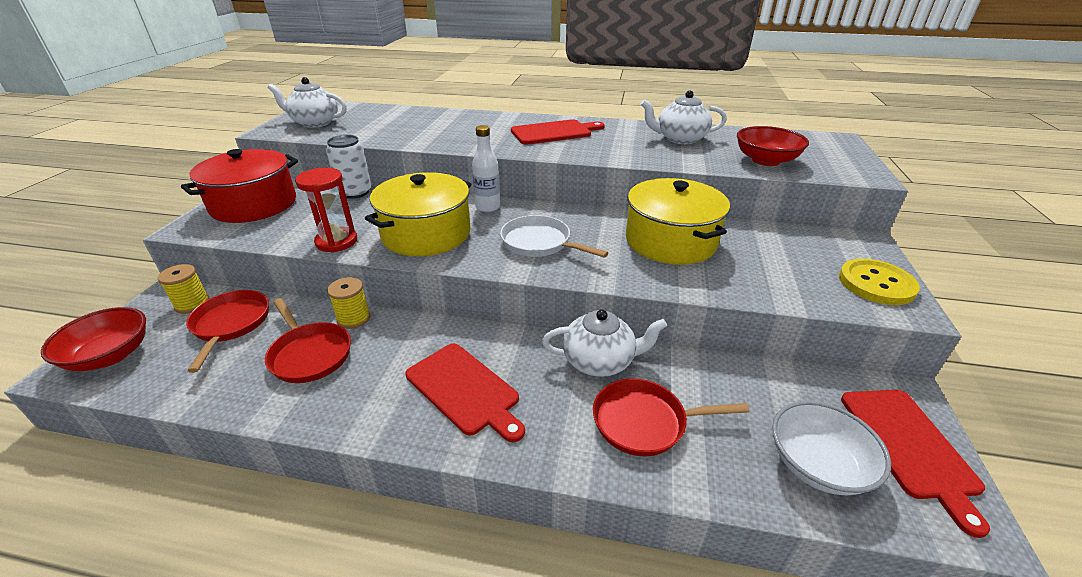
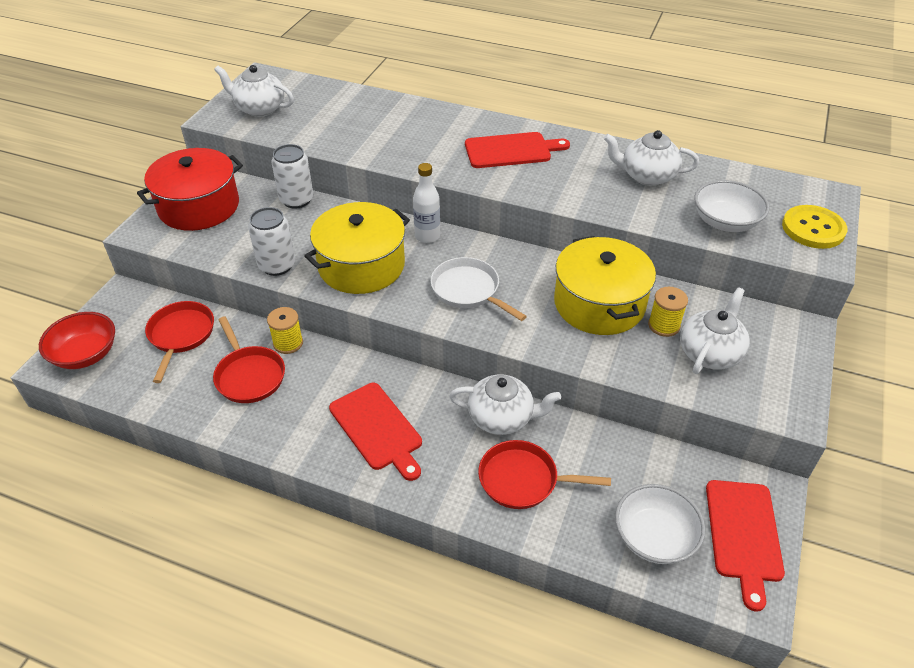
camera: 10 degrees right, 10 degrees up
yellow spool [158,264,210,314] -> yellow spool moved to [648,287,688,337]
red hourglass [295,168,357,252] -> white can [248,207,295,276]
red bowl [737,126,809,166] -> white bowl [694,180,769,232]
yellow button [839,259,920,305] -> yellow button moved to [782,205,847,249]
none -> white teapot [680,287,750,374]

